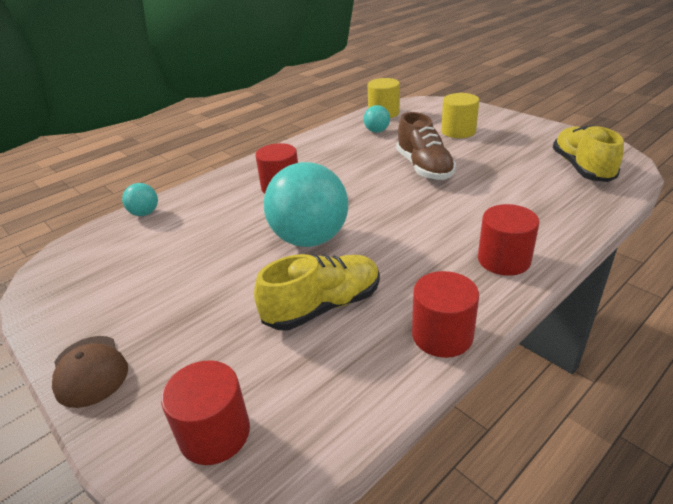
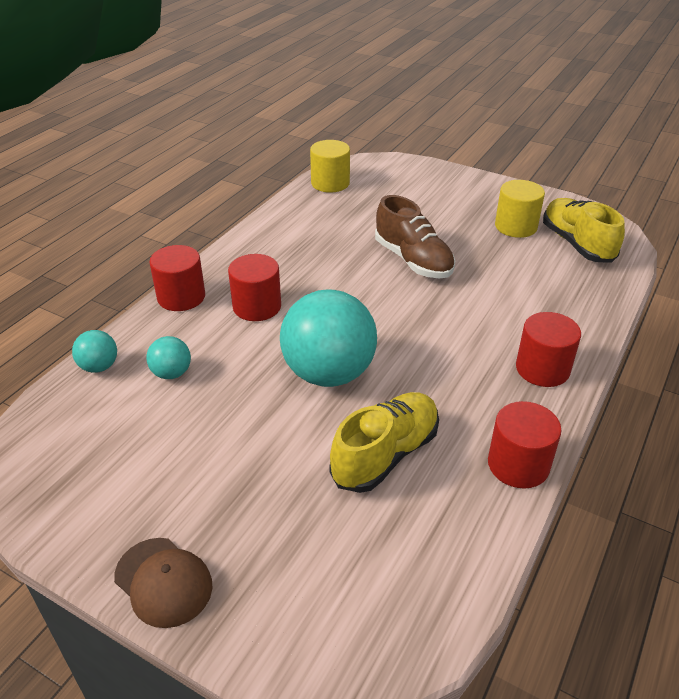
camera: 20 degrees left, 5 degrees up
red cylinder [161,360,250,465] -> red cylinder moved to [149,245,205,311]
turquoise ball [363,105,390,133] -> turquoise ball moved to [146,336,191,379]
yellow cylinder [441,93,479,138] -> yellow cylinder moved to [495,180,545,238]

